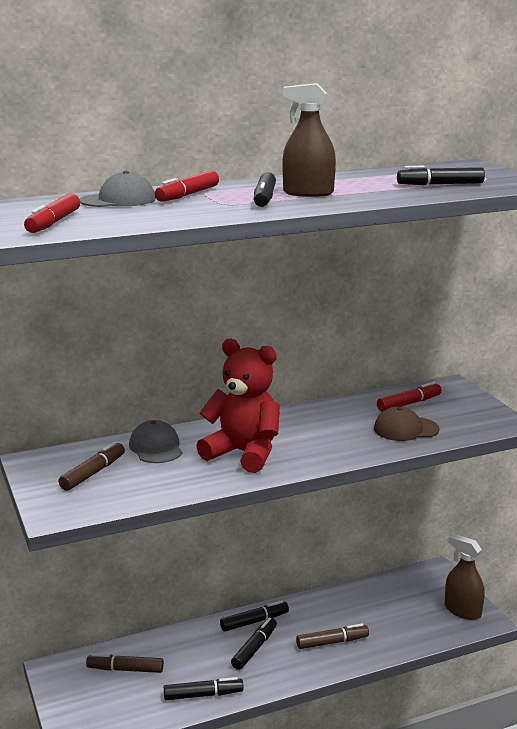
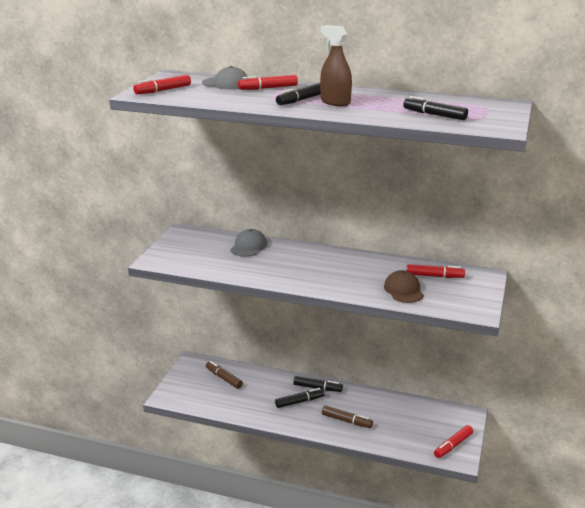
camera: 40 degrees right, 5 degrees up
brown marker [59,441,125,491] -> none
black marker [164,677,244,700] -> none
red teddy bear [196,339,280,473] -> none
brown cap [374,406,440,441] -> brown cap turned 45 degrees clockwise [384,270,424,303]
brown spray bottle [445,534,485,620] -> red marker [434,425,473,458]

